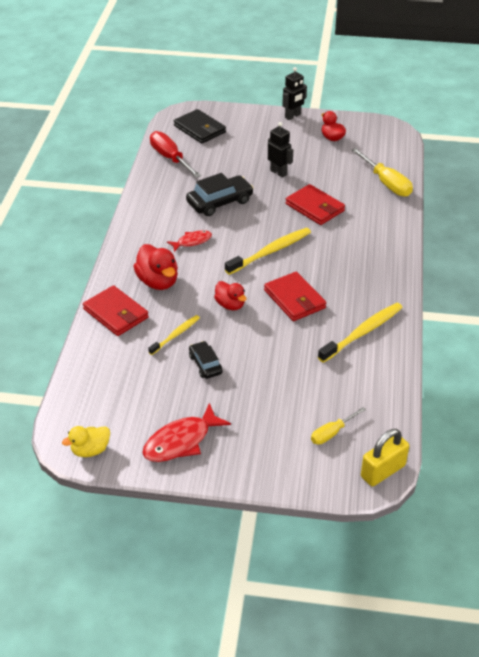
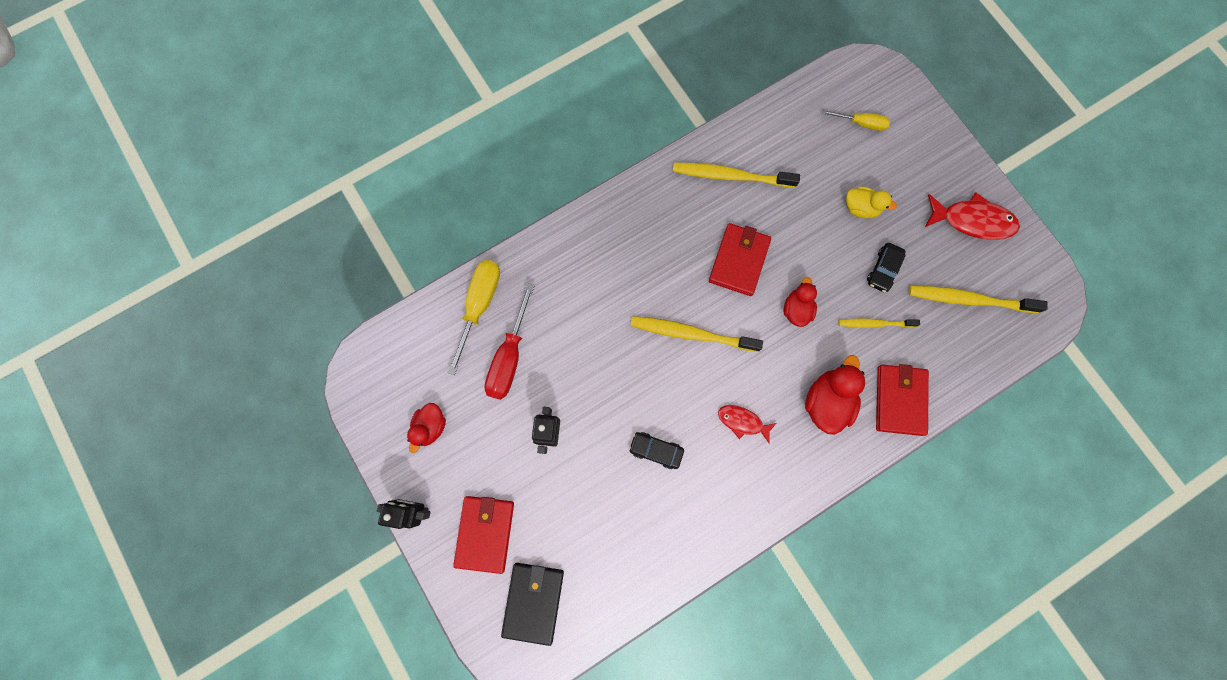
camera: 130 degrees left, 35 degrees up
yellow duck [62,426,110,457] -> yellow duck moved to [846,186,897,218]
red screwdriver [150,131,201,178] -> red screwdriver moved to [484,283,535,400]
black car [186,173,254,216] -> black car [629,432,684,469], size x0.59
red wallet [285,184,345,225] -> red wallet moved to [453,496,514,574]
yellow padlock [361,429,409,486] -> none
none -> yellow toothbrush [909,286,1048,313]

